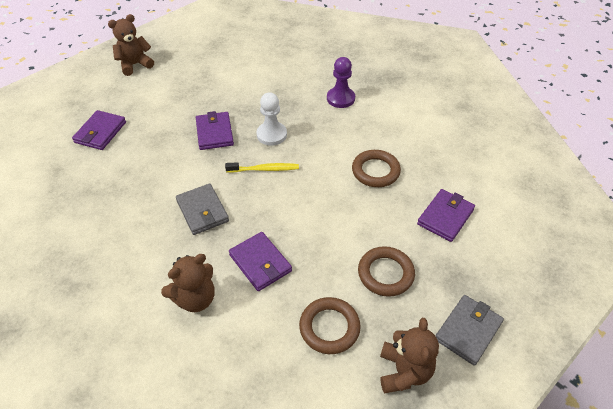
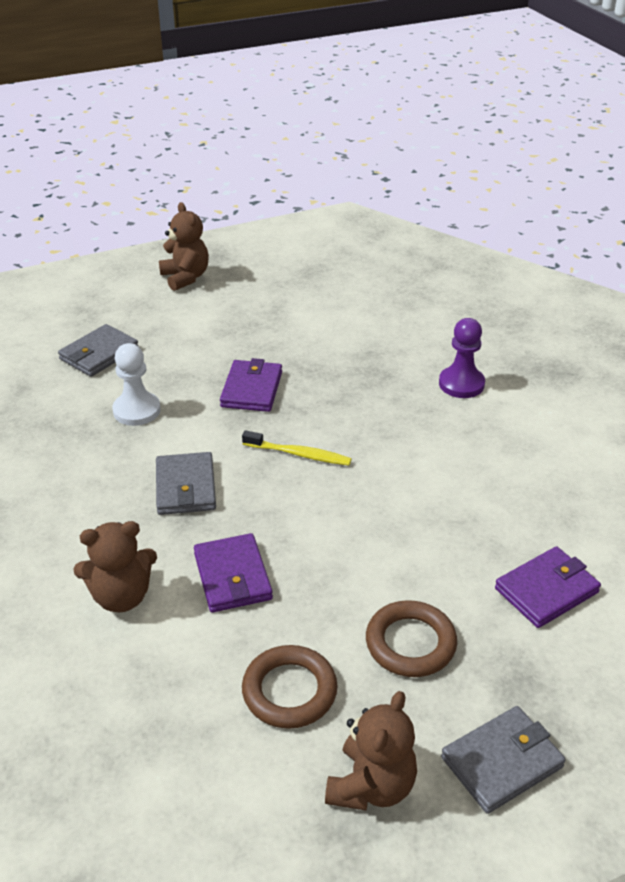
camera: 20 degrees right, 10 degrees down
purple wallet [72,110,126,150] -> grey wallet [58,324,139,377]
brown teddy bear [108,14,154,76] -> brown teddy bear turned 75 degrees clockwise [159,202,209,291]
white pawn [256,92,287,146] -> white pawn moved to [112,343,161,426]
brown ring [352,150,401,187] -> none

